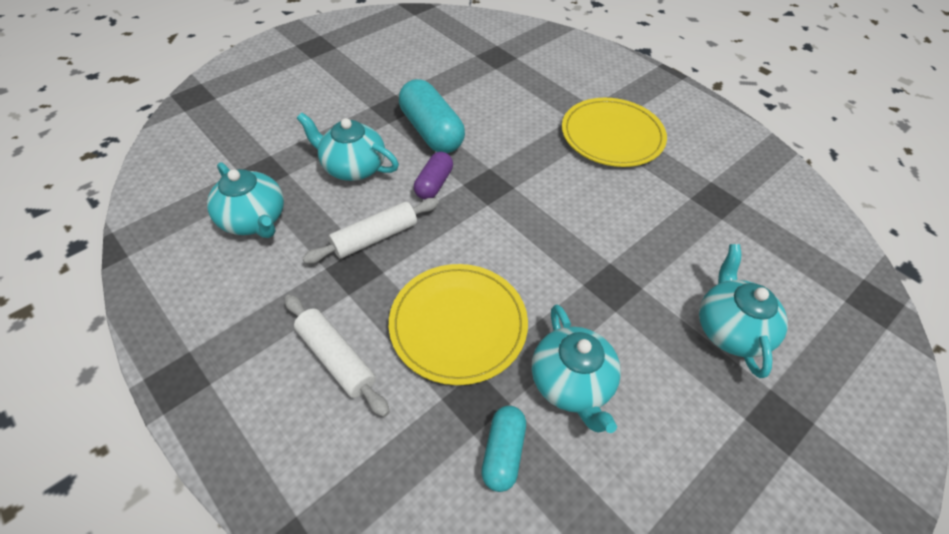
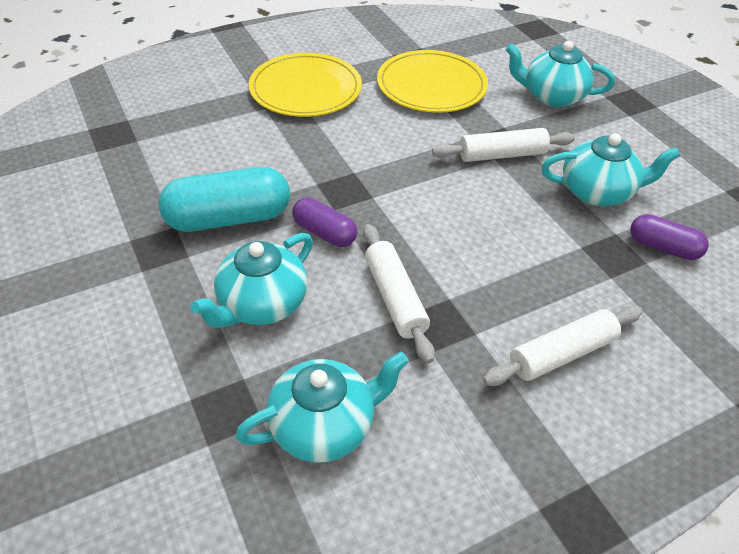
camera: 75 degrees left, 5 degrees down
yellow plate [389,264,528,385] -> yellow plate moved to [377,50,488,113]
turquoise capsule [481,406,526,492] -> purple capsule [630,214,709,260]
none -> white rolling pin [432,128,575,162]

